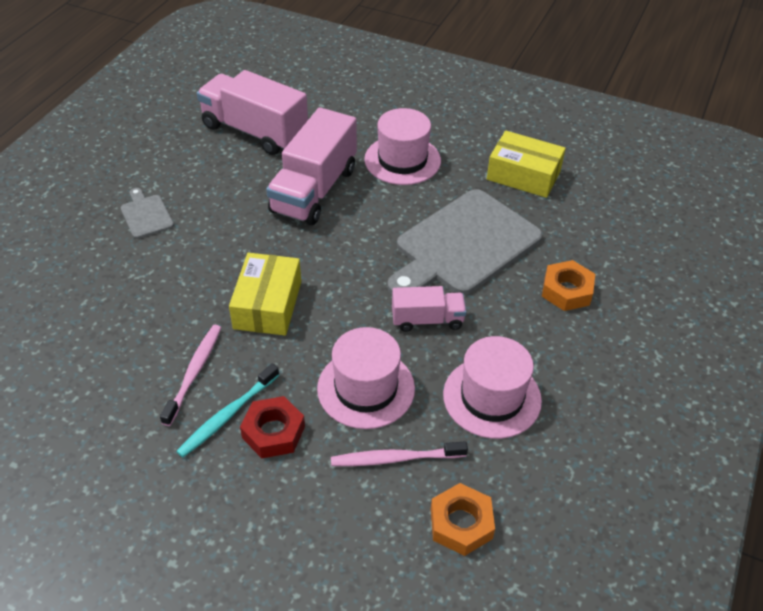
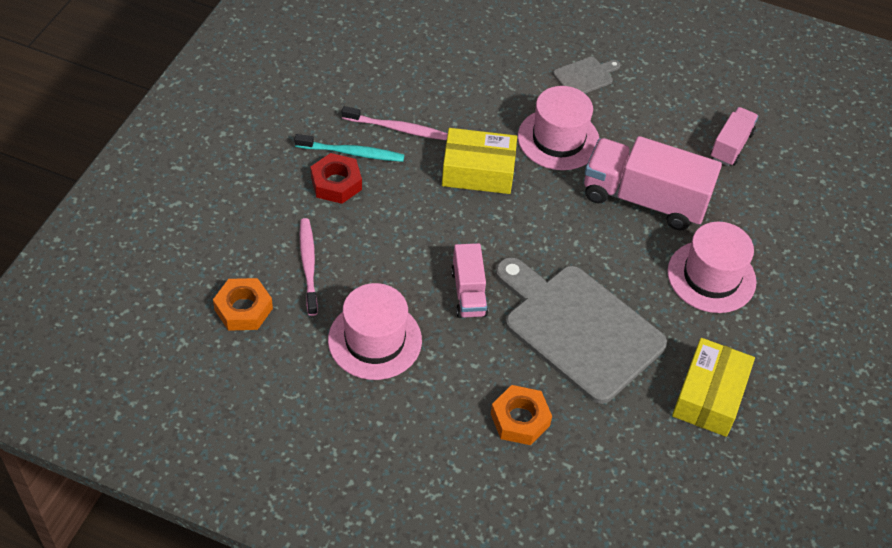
camera: 85 degrees right, 5 degrees up
turquoise toothbrush [176,363,279,457] -> turquoise toothbrush turned 150 degrees clockwise [294,134,404,162]
pink truck [197,70,308,155] -> pink truck [710,107,758,166], size x0.54
pink hat [317,327,415,429] -> pink hat moved to [518,86,599,170]

